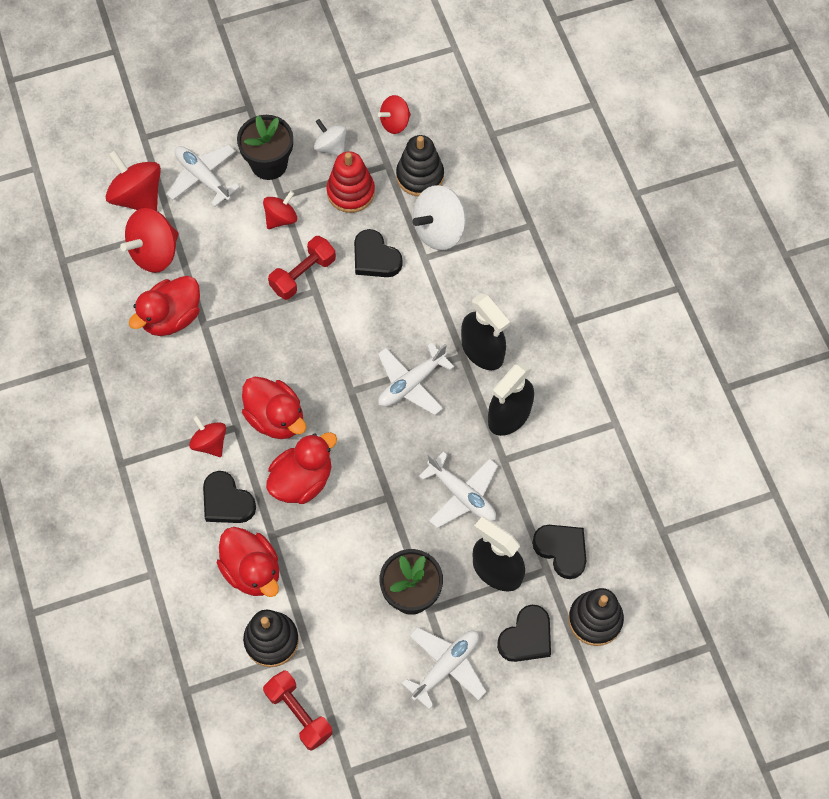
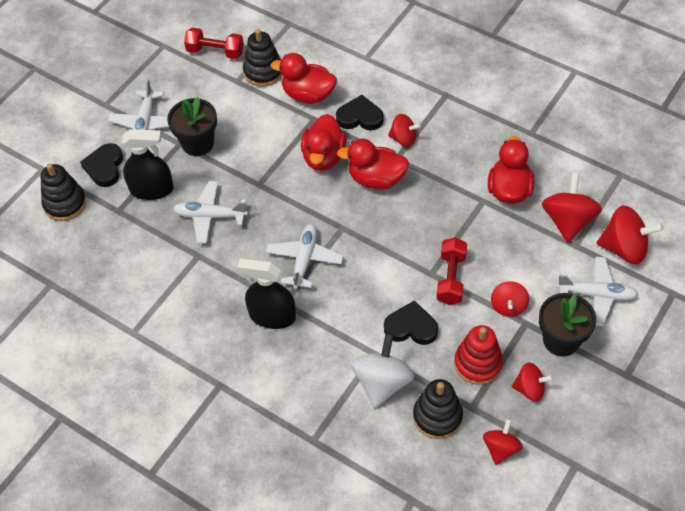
camera: 145 degrees right, 10 degrees down
white spinning top [314,119,346,156] -> red spinning top [512,362,553,402]
black spray bottle [488,362,534,436] -> none
black heart [532,525,586,579] -> none

